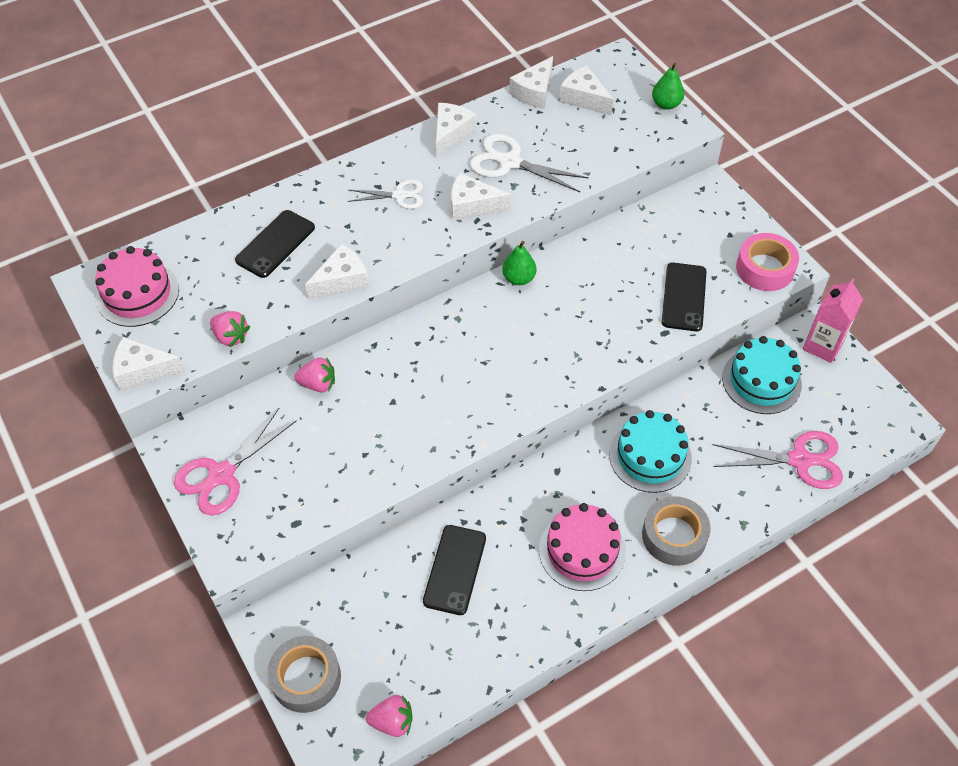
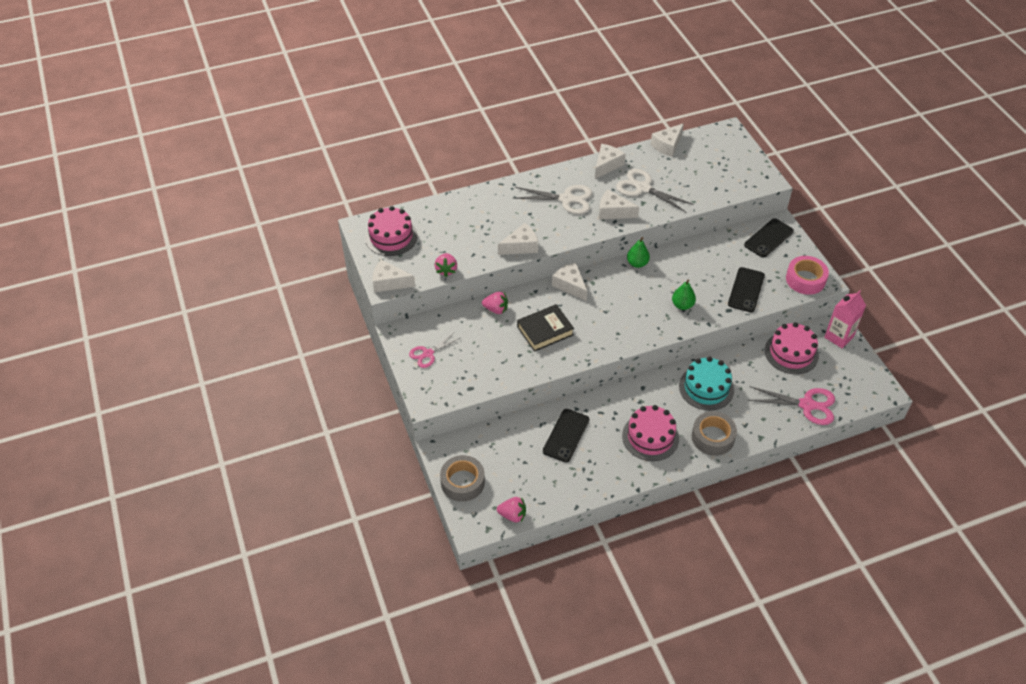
camera: 10 degrees right, 5 degrees down
pink scissors [174,408,297,516] -> pink scissors [409,332,460,368], size x0.64
pink strawberry [210,311,250,347] -> pink strawberry turned 45 degrees clockwise [434,253,457,277]
black phone [235,210,315,278] -> black phone moved to [744,218,794,258]
white scissors [348,179,423,209] -> white scissors [512,185,592,214], size x1.57
white cheese [559,66,613,115] -> white cheese moved to [552,262,587,301]
green pear [652,63,684,110] -> green pear moved to [672,280,696,310]
turquoise cake [722,336,802,414] -> pink cake [765,322,819,374]
none -> black book [517,304,574,352]

